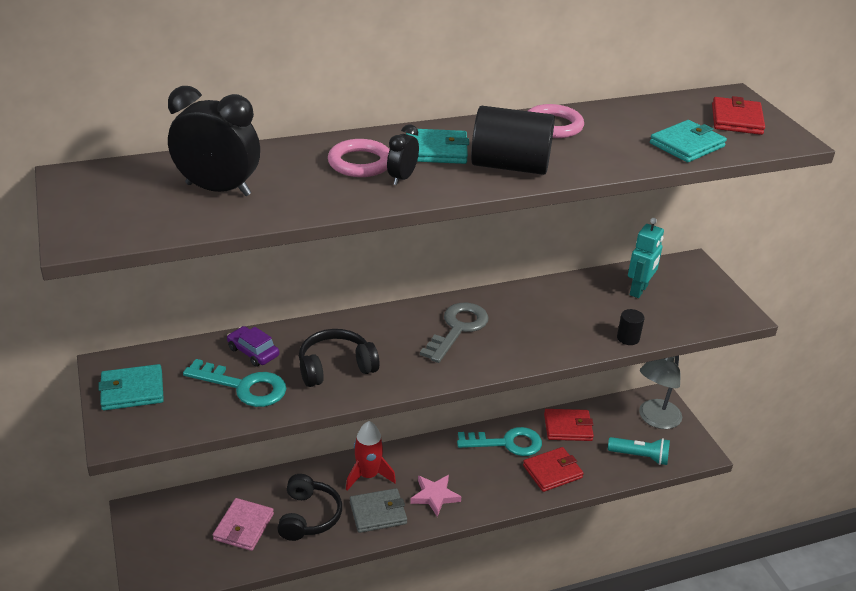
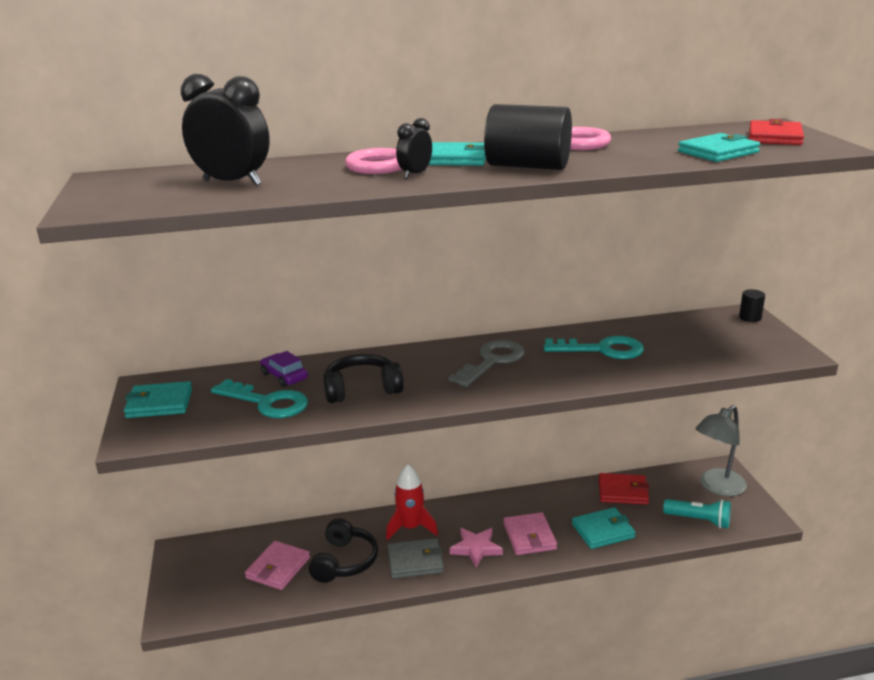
camera: 10 degrees right, 10 degrees down
turquoise key [457,427,542,456] -> turquoise key moved to [544,336,644,359]
red wallet [523,447,584,492] -> turquoise wallet [572,507,636,549]
black cylinder [617,309,645,345] -> black cylinder moved to [739,289,765,322]
turquoise robot [628,218,664,298] -> none
none -> pink wallet [504,512,557,555]

